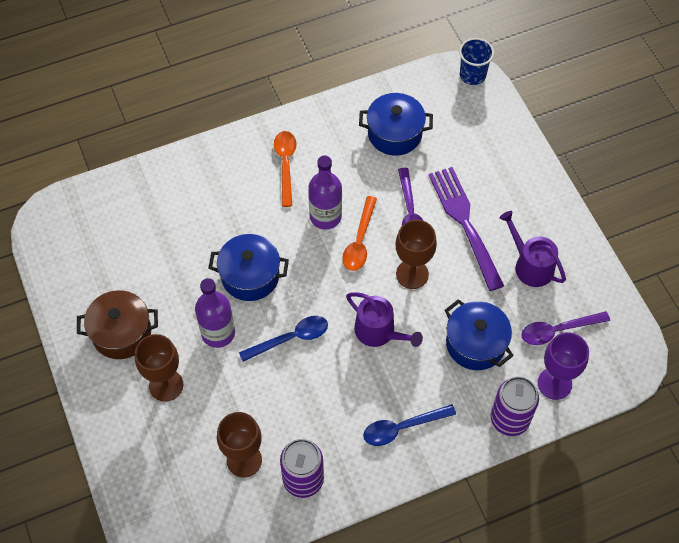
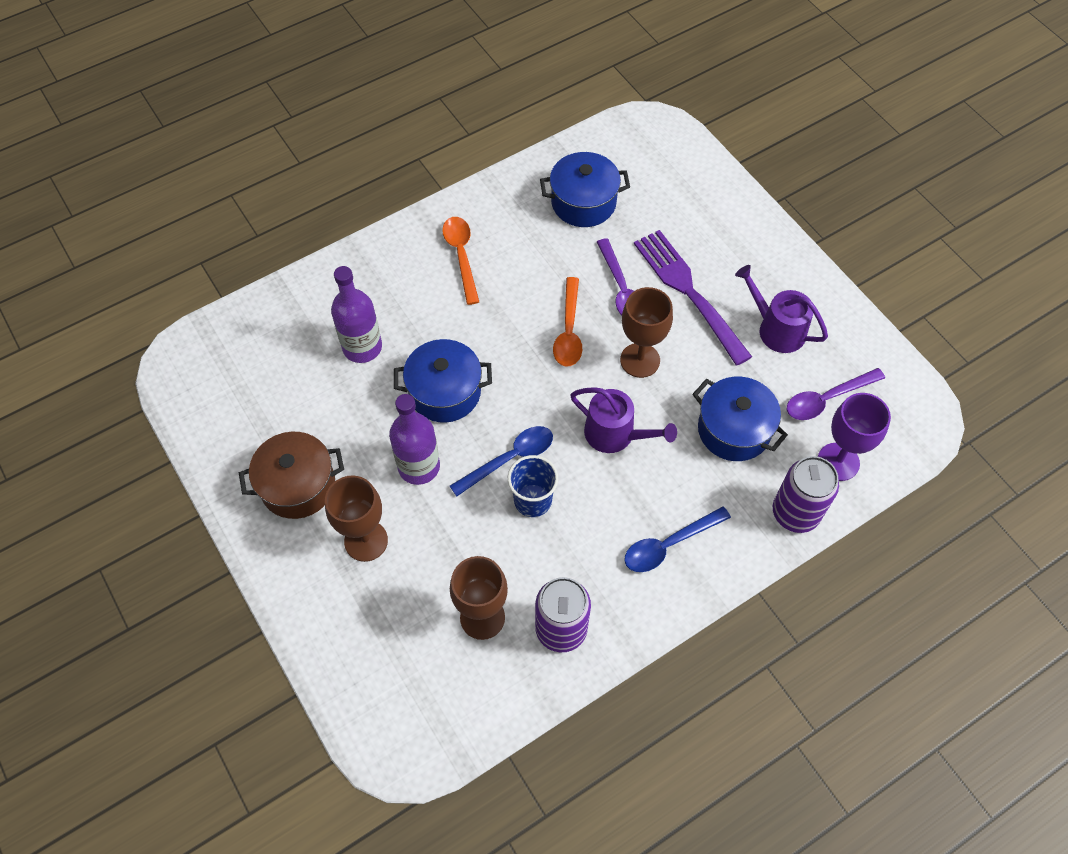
camera: 10 degrees left, 0 degrees up
purple bottle [308,155,342,229] -> purple bottle moved to [331,266,382,363]
blue cup [459,38,494,85] -> blue cup moved to [508,455,558,517]

